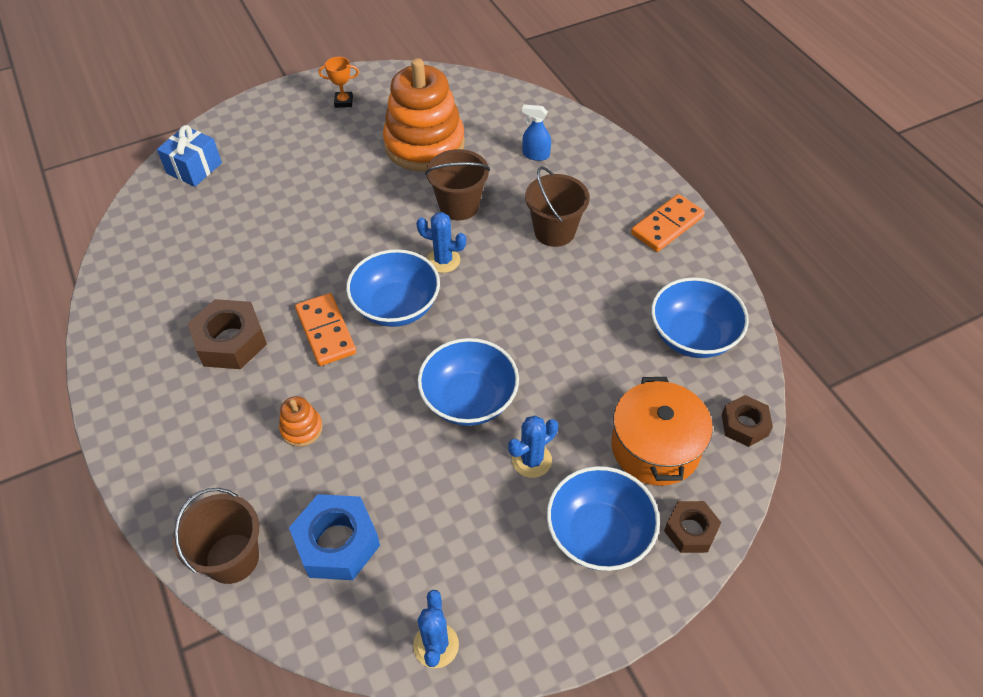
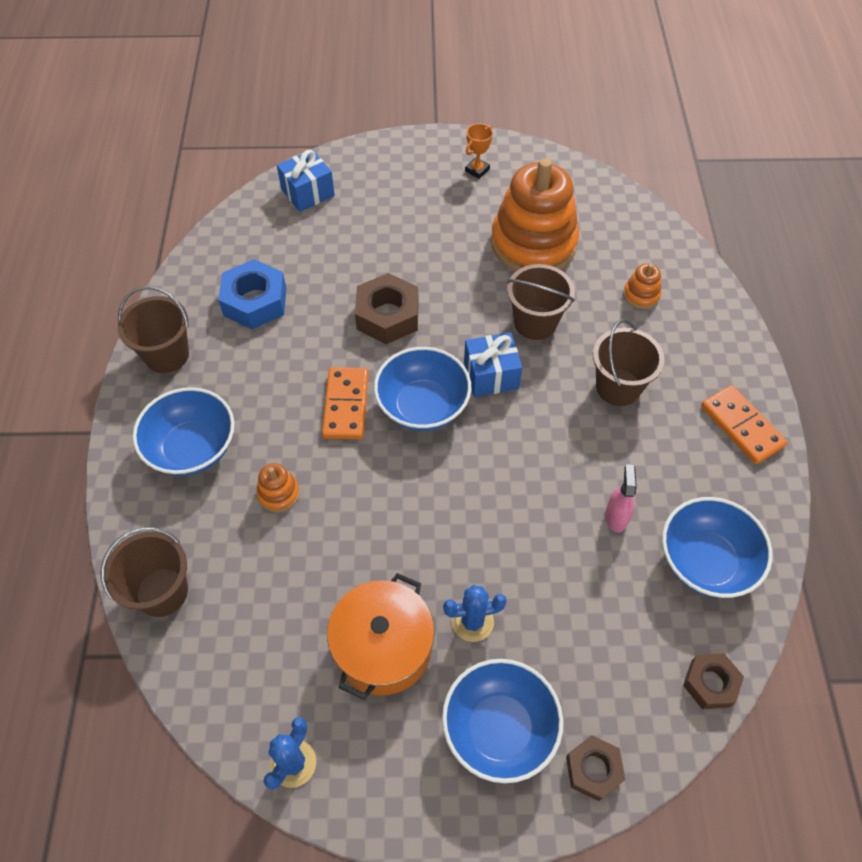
camera: 25 degrees right, 5 degrees up
brown nut [187,299,267,369] -> brown nut moved to [355,273,419,344]
blue nut [289,494,380,580] -> blue nut moved to [218,259,286,329]
orange trophy [318,57,359,108] -> orange trophy turned 75 degrees counterclockwise [465,124,493,179]
blue cactus [416,212,466,273] -> blue gift [464,332,522,397]
blue bowl [418,338,519,426] -> blue bowl moved to [133,387,234,476]
blue spray bottle [522,104,551,161] -> orange stacking toy [623,263,661,309]
orange pot [611,377,713,486] -> orange pot moved to [327,573,435,700]
orange domino [631,194,705,252] -> orange domino turned 75 degrees clockwise [701,385,787,464]
none -> brown bucket [118,286,189,373]
none -> pink spray bottle [605,464,637,532]

